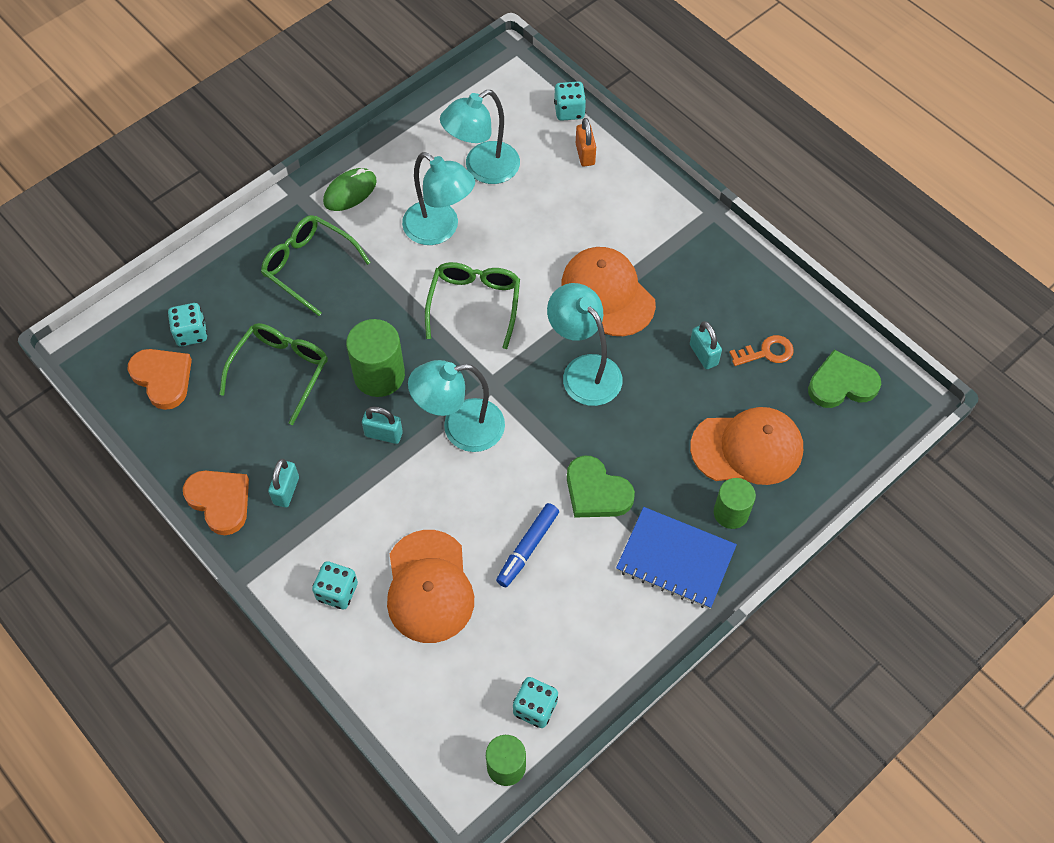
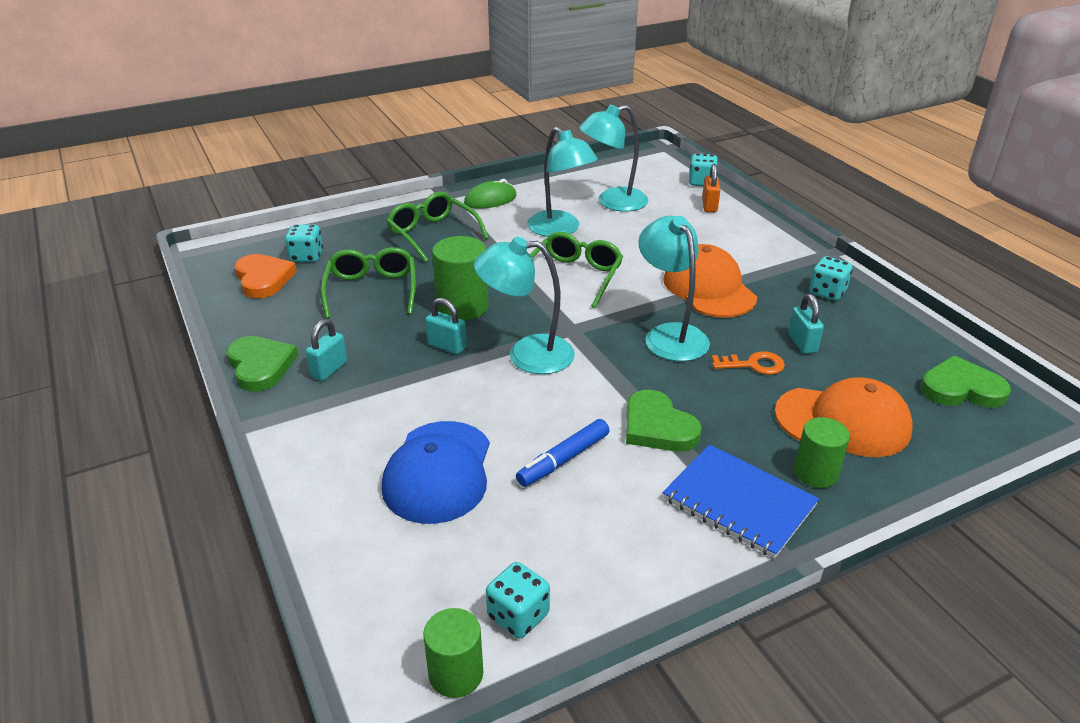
camera: 15 degrees right, 25 degrees down
orange heart [183,471,249,535] -> green heart [226,336,298,392]
green glasses [219,323,328,425] -> green glasses turned 45 degrees counterclockwise [321,247,416,319]
turquoise dice [312,561,358,609] -> turquoise dice moved to [809,256,853,301]
orange cap [387,530,474,643] -> blue cap [382,421,490,524]
orange key [729,335,794,366] -> orange key moved to [711,351,785,375]

